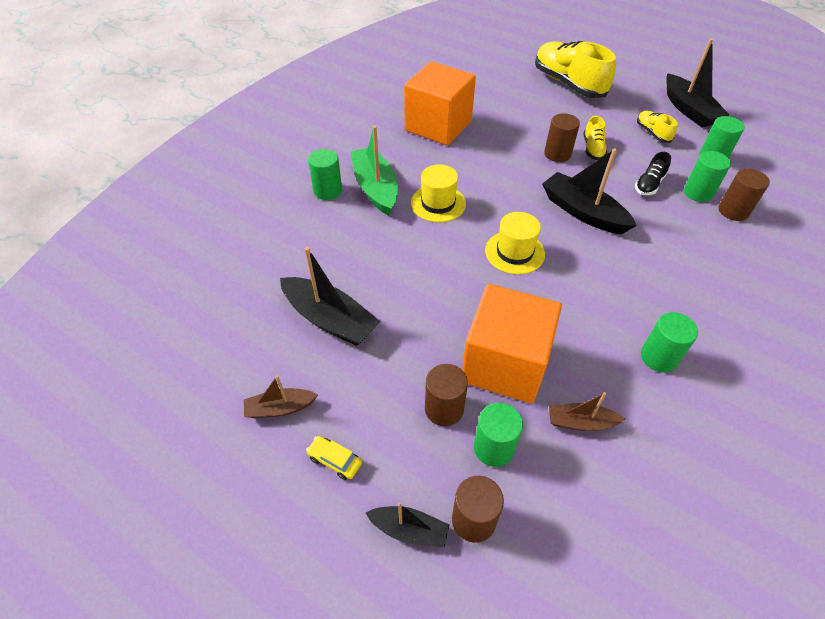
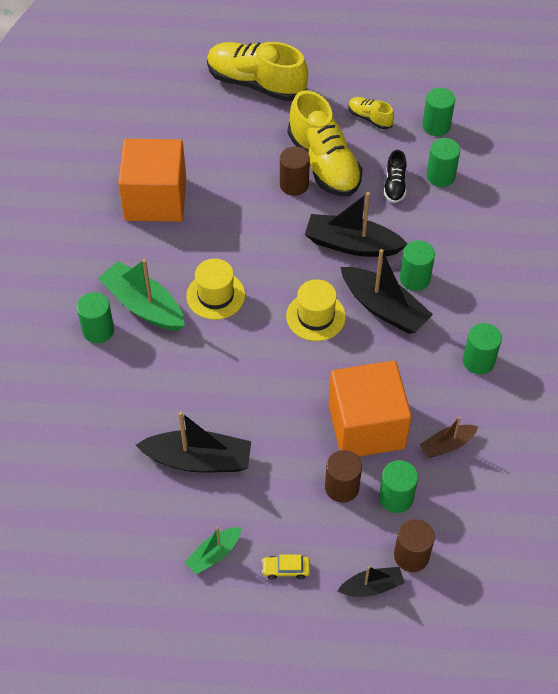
camera: 30 degrees left, 5 degrees up
brown boat [244,375,318,418] -> green boat [185,526,241,575]
yellow shoe [583,116,607,160] -> yellow shoe [288,90,363,196], size x2.12
black boat [666,38,729,128] -> black boat moved to [341,249,433,334]
brown cylinder [718,169,770,221] -> none
none -> green cylinder [400,240,435,291]

